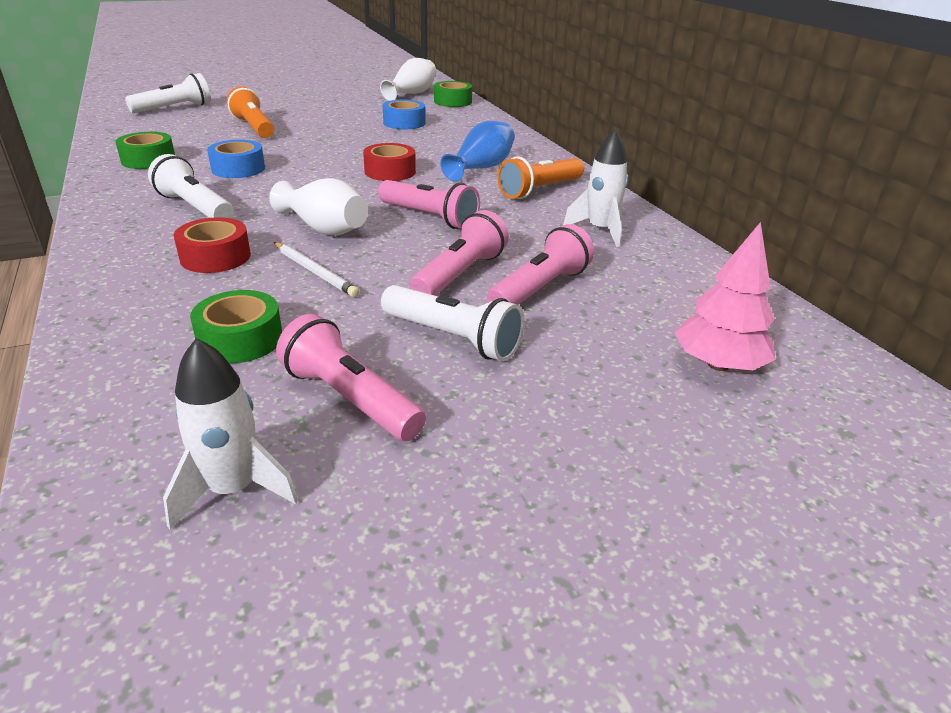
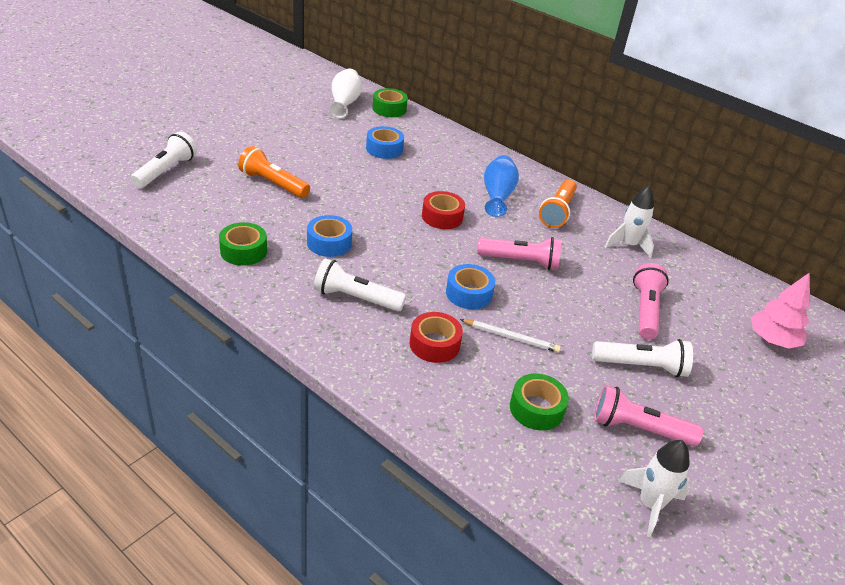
camera: 30 degrees left, 5 degrees up
white vase [270,178,368,235] -> blue tape [446,264,495,309]
pink flashlight [410,210,509,296] -> none

